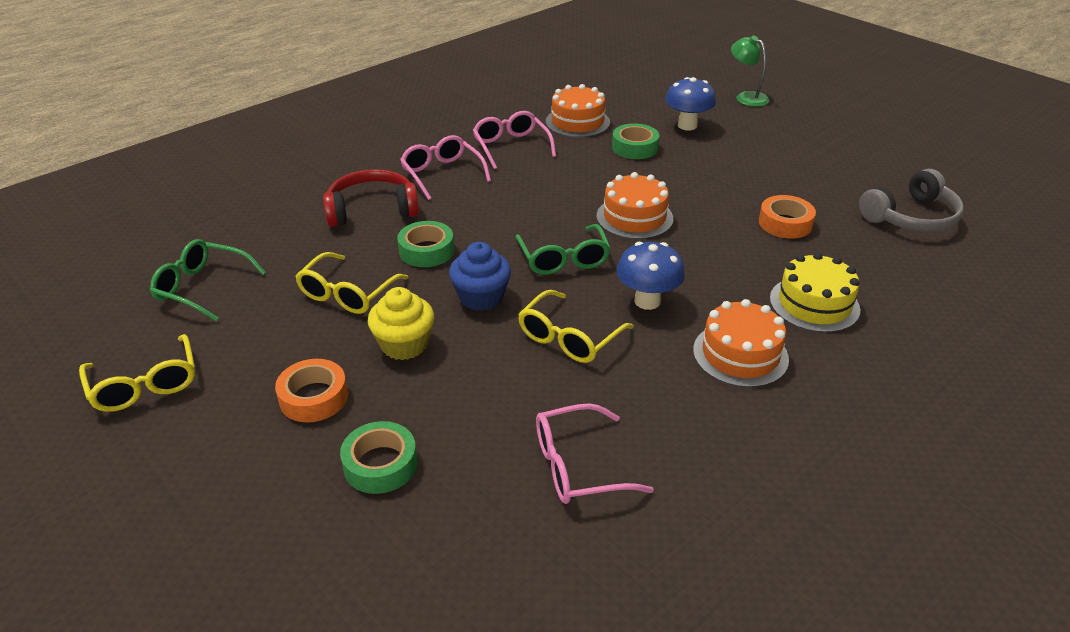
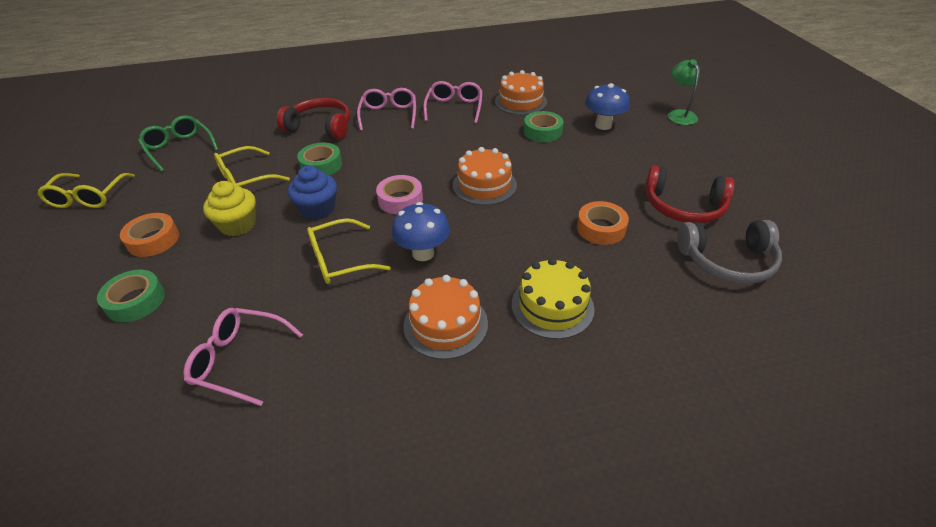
camera: 30 degrees right, 5 degrees up
green glasses [516,224,611,275] -> pink tape [376,175,423,214]
none -> red headphones [645,166,735,223]

